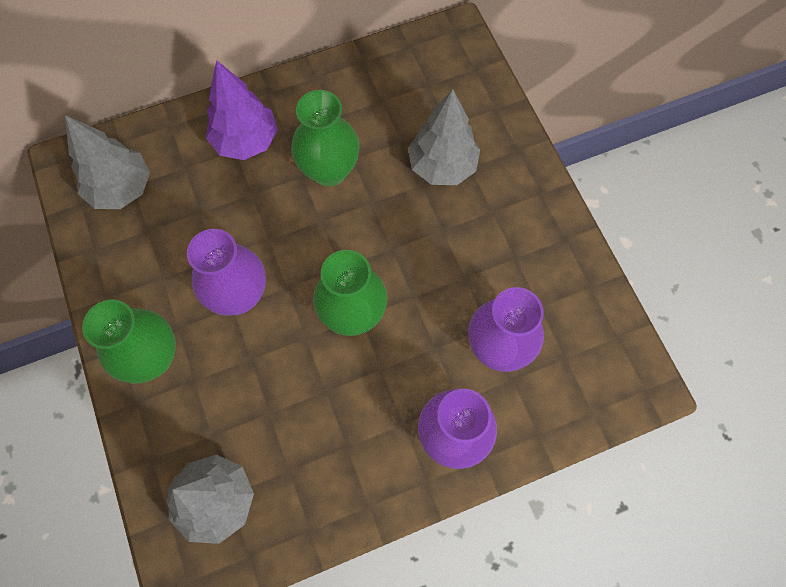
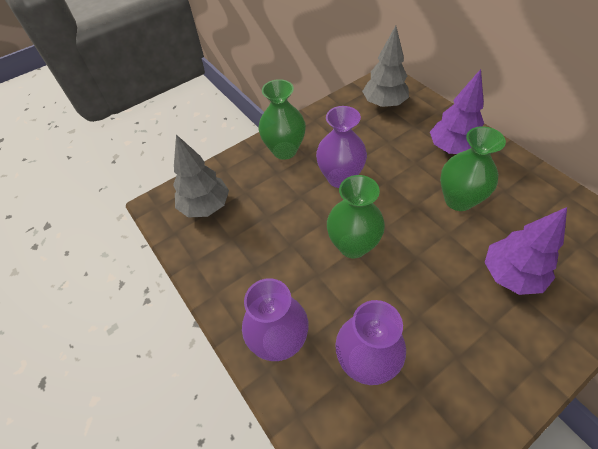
camera: 80 degrees right, 15 degrees down
grey tree [408,89,480,185] -> purple tree [484,207,567,295]

